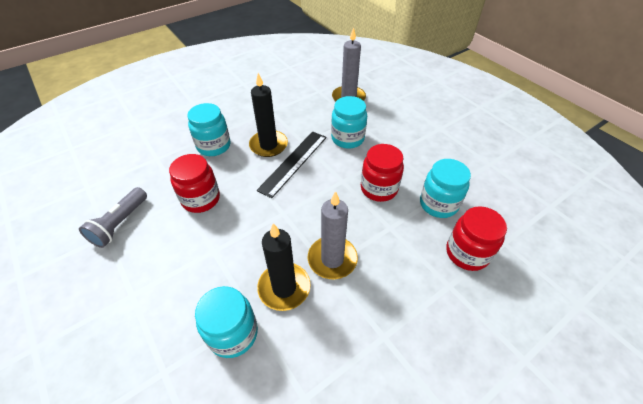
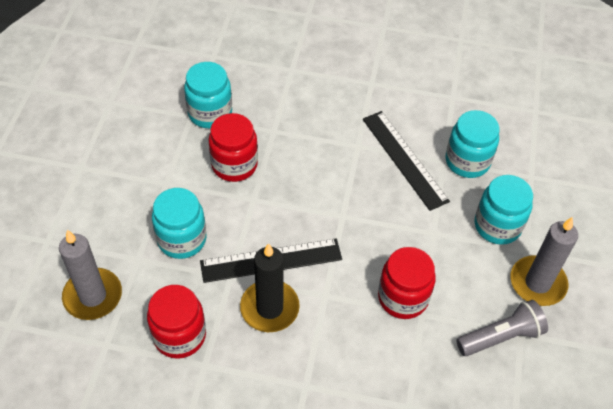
camera: 135 degrees left, 5 degrees up
turquoise jar [187,103,230,156] -> turquoise jar moved to [475,175,533,245]
black candle [257,223,311,311] -> black ruler [363,111,450,211]
grey candle [308,191,358,279] -> grey candle moved to [510,217,578,306]
red jar [446,206,507,271] -> red jar moved to [147,285,206,359]

